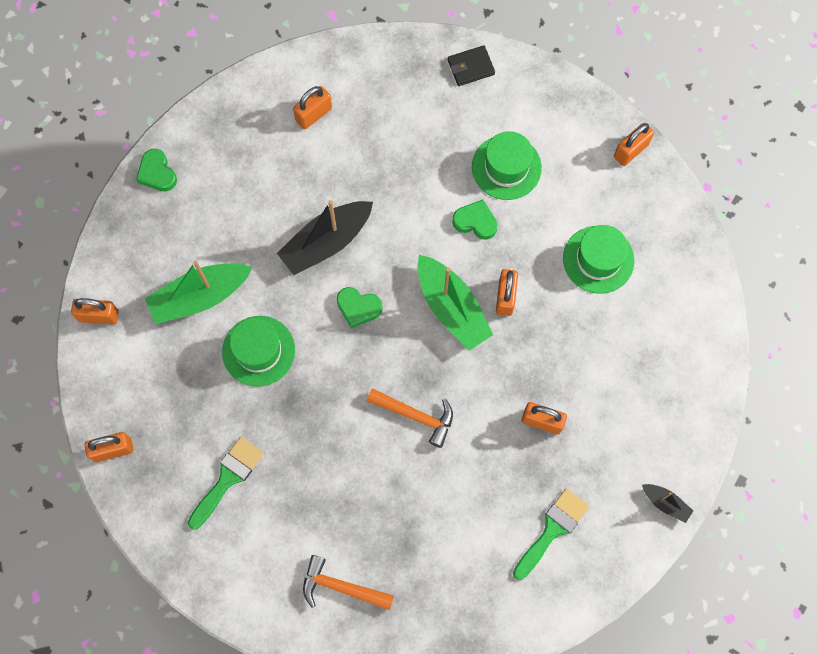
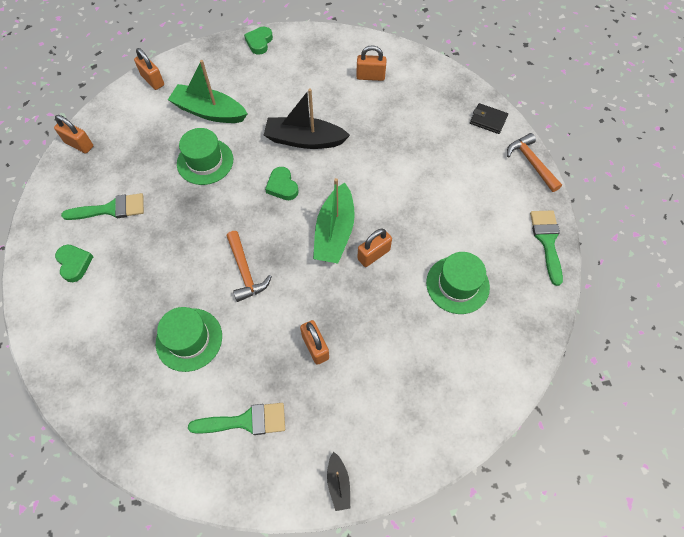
camera: 45 degrees right, 10 degrees down
orange hammer [303,555,394,610] -> orange hammer moved to [507,133,562,192]
green heart [452,199,498,240] -> green heart moved to [55,245,94,282]
green hat [472,131,542,200] -> green hat moved to [156,307,222,372]
orange padlock [614,123,654,166] -> green brush [530,210,563,286]

